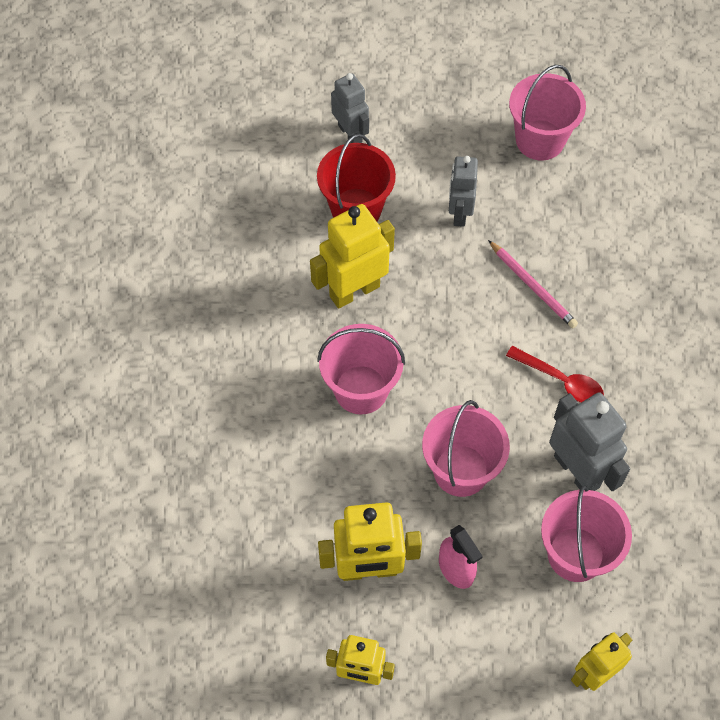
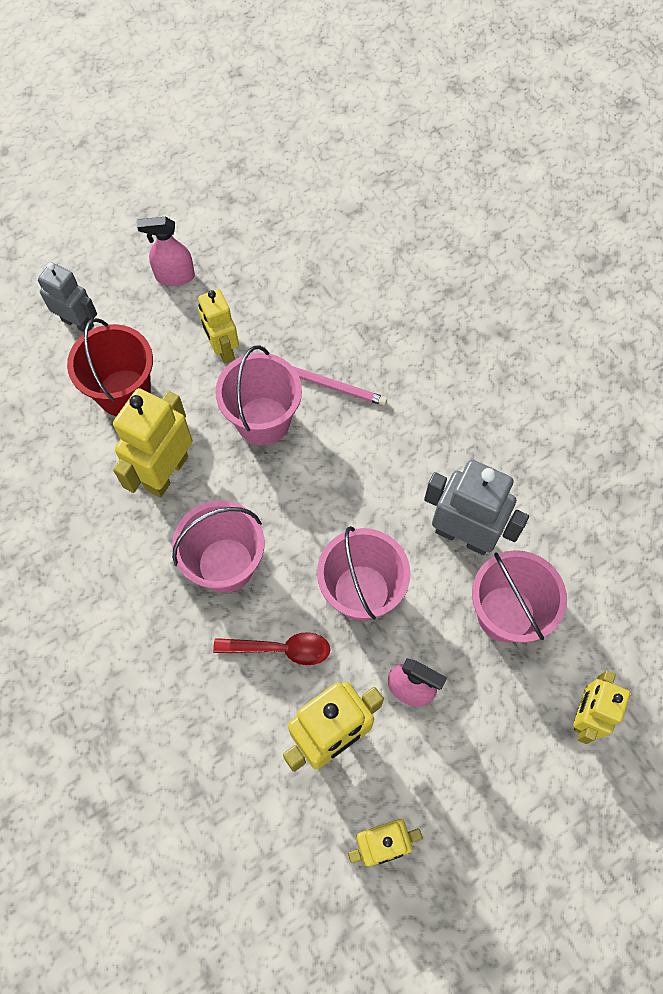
camera: 30 degrees left, 5 degrees up
grey robot [449,156,478,227] -> yellow robot [198,289,239,363]
red spoon [506,346,604,403] -> red spoon moved to [213,632,330,665]
pink bucket [509,65,586,161] -> pink bucket moved to [215,345,302,446]
none -> pink spray bottle [137,217,195,286]

